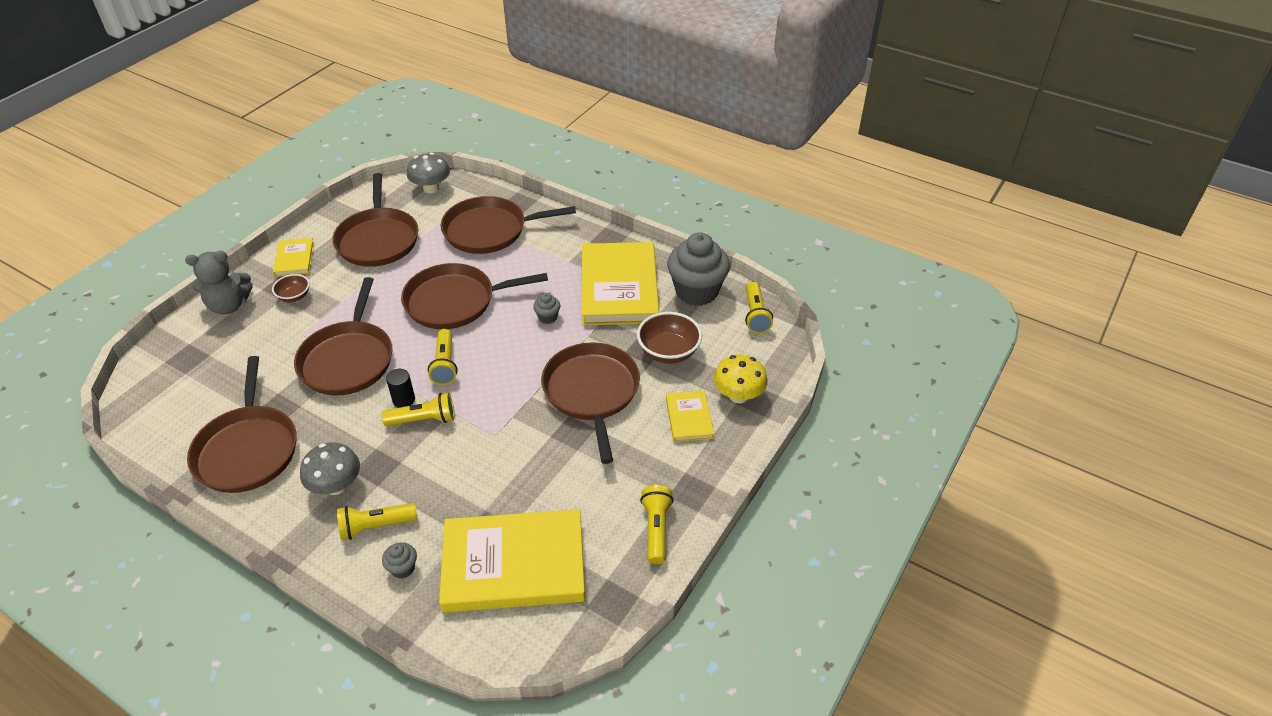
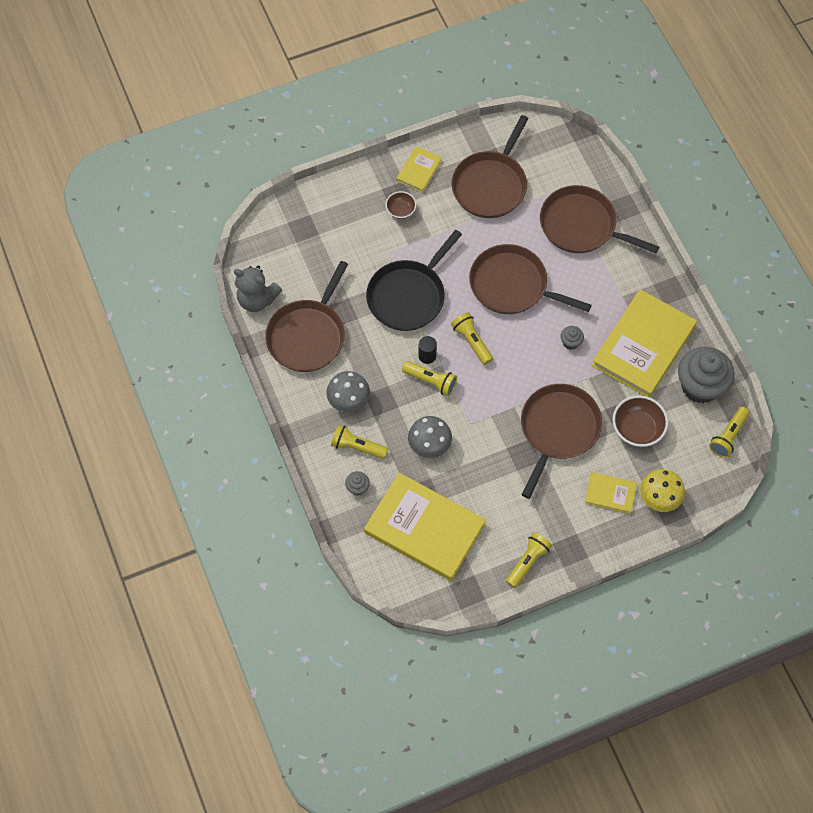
camera: 35 degrees right, 20 degrees up
grey teddy bear [185,251,253,315] -> grey teddy bear moved to [234,266,282,312]
brown pan [294,277,392,396] -> black pan [366,230,462,331]
grey mushroom [407,153,450,193] -> grey mushroom moved to [408,416,452,458]
yellow flashlight [428,329,458,385] -> yellow flashlight turned 120 degrees clockwise [451,312,493,365]
yellow book [666,391,714,442] -> yellow book turned 75 degrees clockwise [584,472,637,514]

